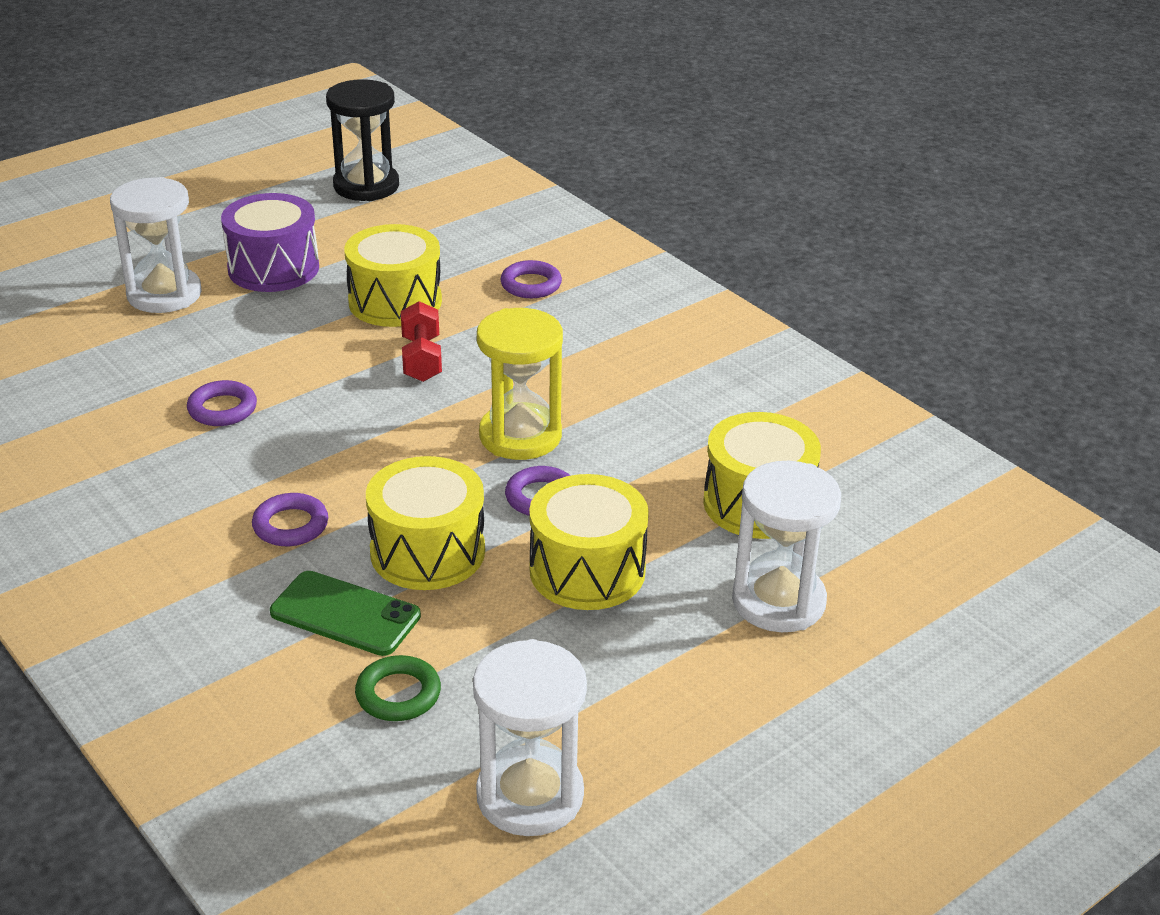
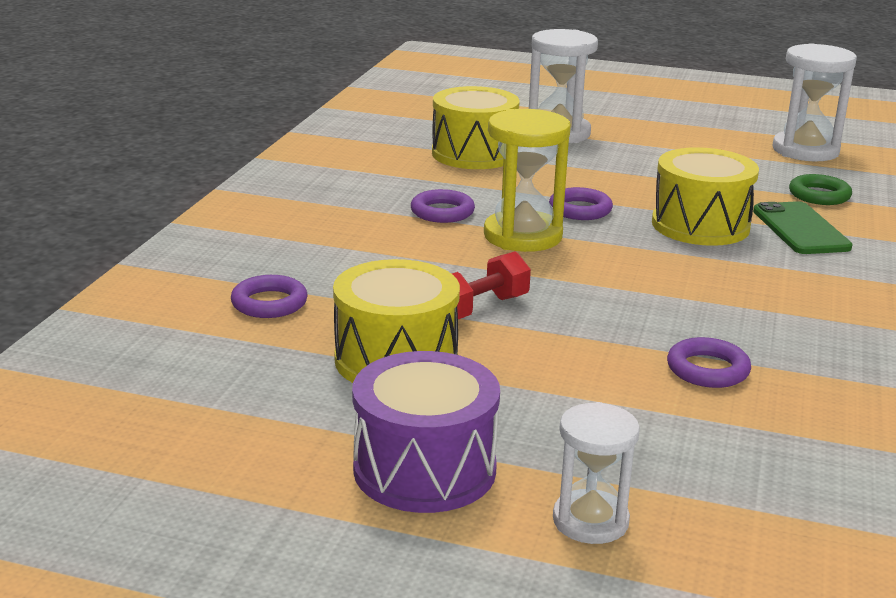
camera: 125 degrees left, 10 degrees down
white hourglass [110,177,202,313] -> white hourglass [553,402,640,544], size x0.64
purple ring [252,493,328,546] -> purple ring moved to [411,189,475,223]
black hourglass [326,79,399,201] -> none
yellow drum [529,474,649,610] -> none

